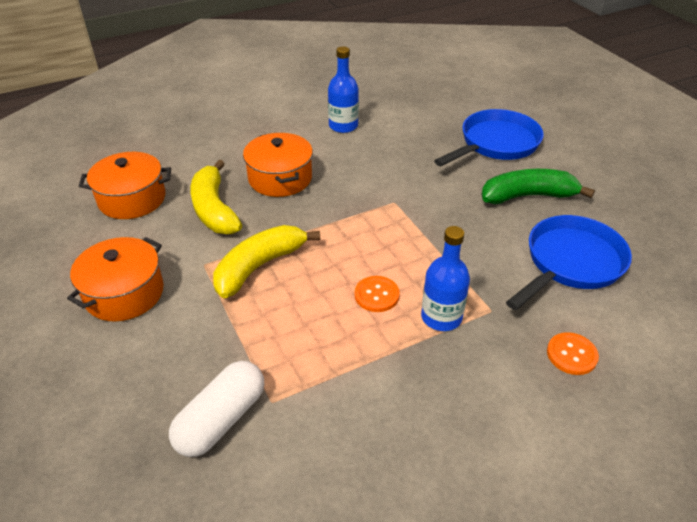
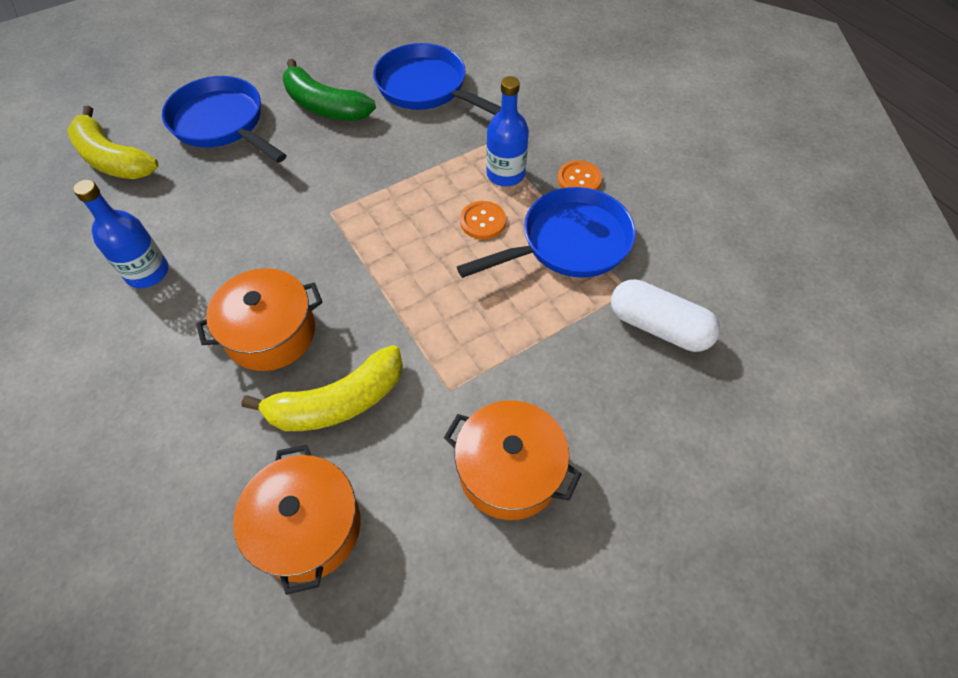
camera: 95 degrees left, 15 degrees up
yellow banana [213,225,320,298] -> yellow banana moved to [67,105,158,179]
green banana [482,169,595,204] -> green banana turned 45 degrees counterclockwise [283,59,376,121]
orange button [547,332,599,375] -> orange button moved to [557,160,602,190]
none -> blue pan [457,187,636,278]

